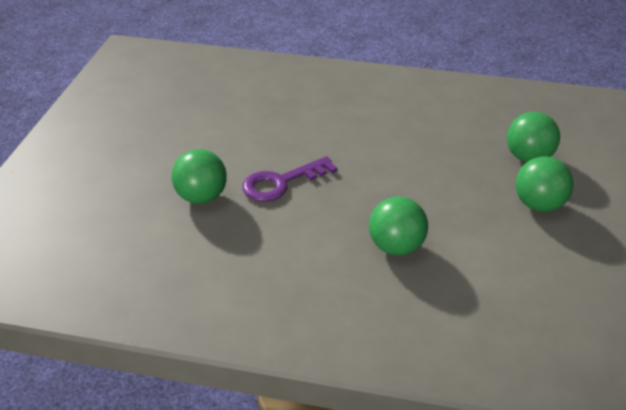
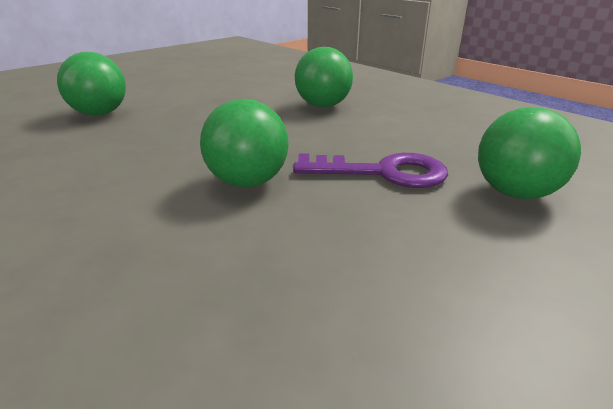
camera: 145 degrees left, 10 degrees down
green ball [516,156,573,212] -> green ball moved to [200,99,289,187]

